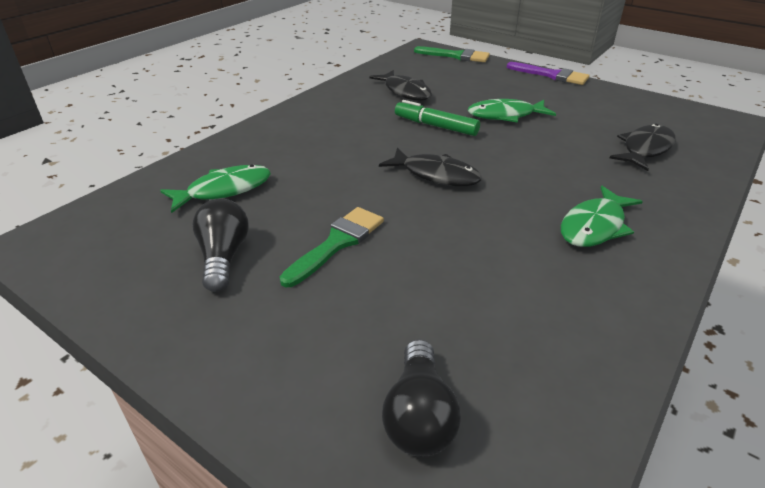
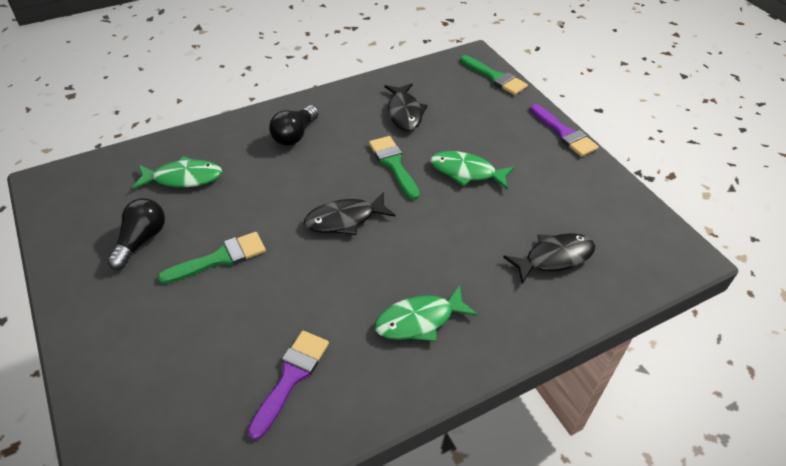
camera: 25 degrees right, 10 degrees up
black fish [379,148,482,186] -> black fish turned 105 degrees clockwise [304,192,396,235]
black light bulb [382,339,461,457] -> black light bulb moved to [269,105,319,146]
green marker [395,100,480,136] -> green brush [369,136,420,200]
none -> purple brush [248,331,329,440]

